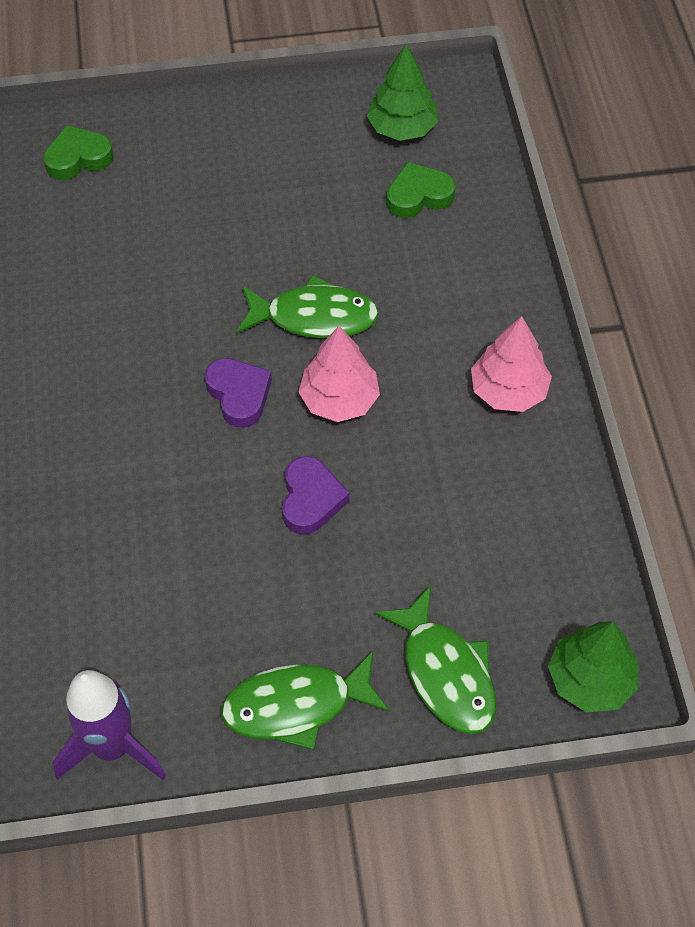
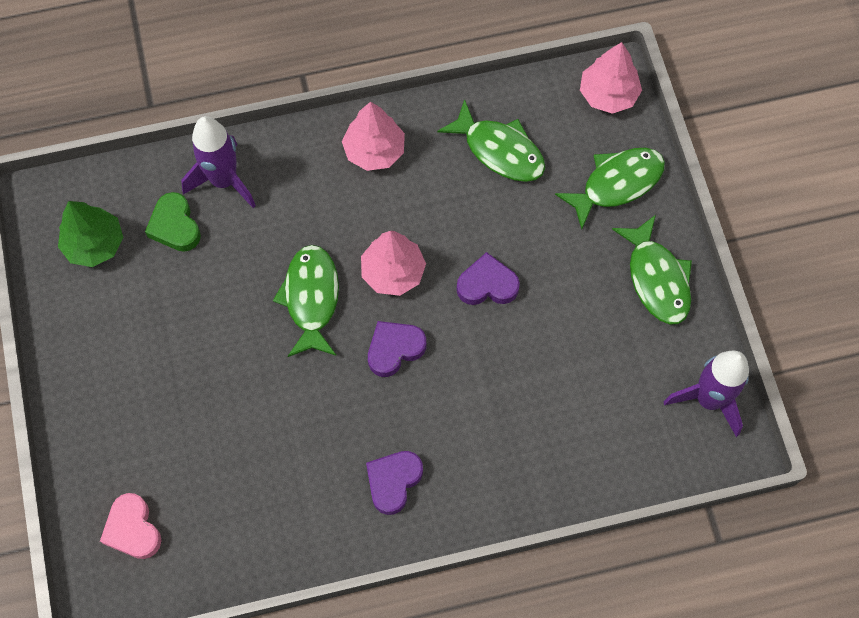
camera: 95 degrees left, 10 degrees up
green heart [43,125,114,180] -> pink heart [100,493,162,559]
green tree [548,621,639,712] -> pink tree [580,42,642,114]
none -> purple rocket [181,116,256,208]
none -> purple heart [366,451,423,515]
none -> green fish [437,99,545,182]

